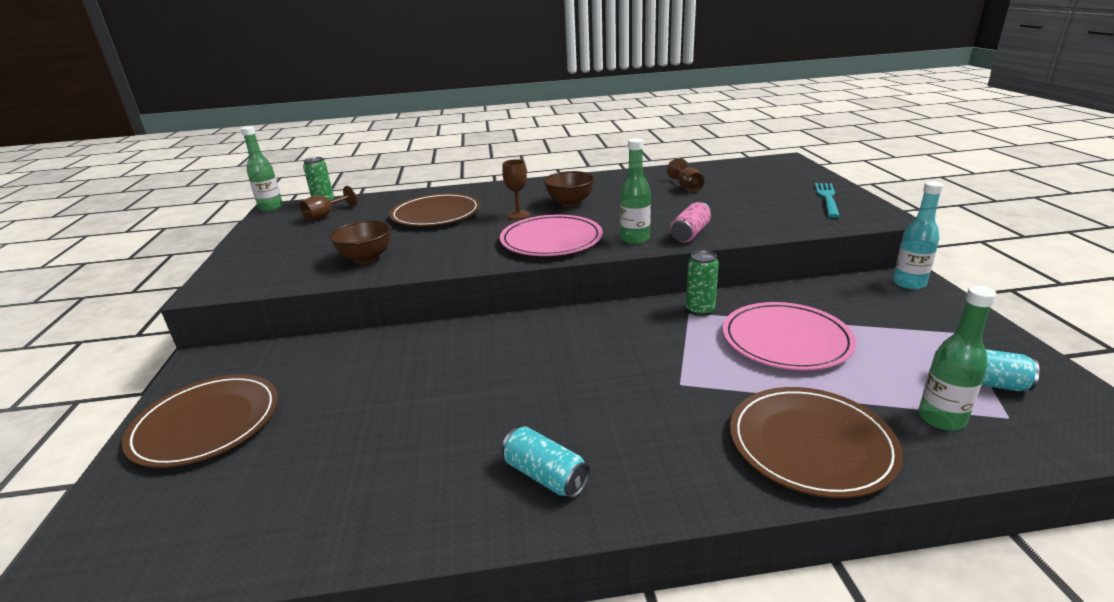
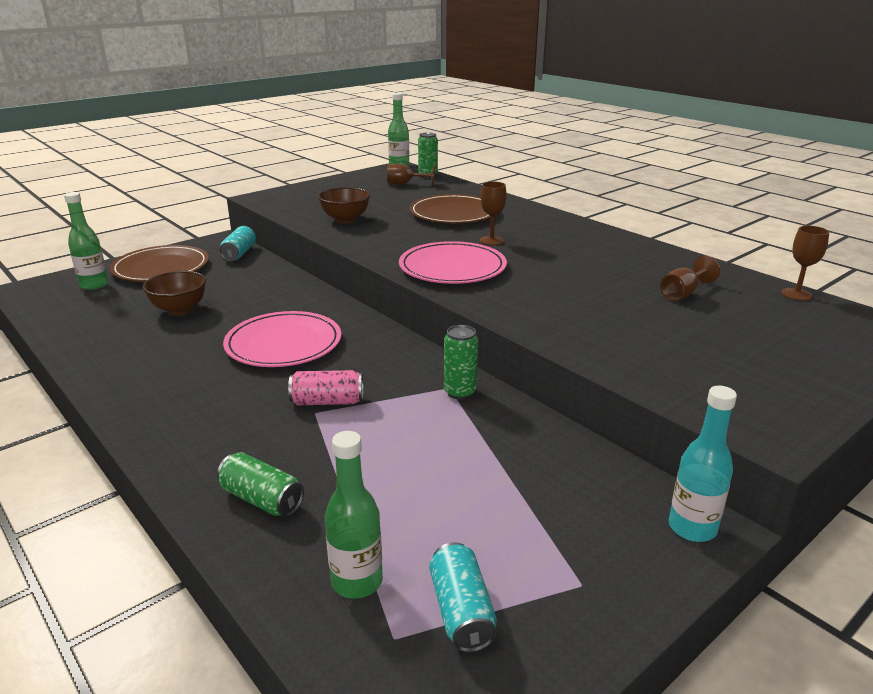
camera: 55 degrees right, 0 degrees up
turquoise can [502,426,590,498] -> turquoise can moved to [219,226,256,261]
brown bowl [544,171,595,207] -> brown bowl moved to [143,271,206,315]
green bottle [620,138,651,244] -> green bottle moved to [64,192,109,290]
pink can [670,202,711,243] -> pink can moved to [288,370,363,405]
pink plate [723,302,856,371] -> pink plate moved to [223,311,341,367]
brown plate [730,387,903,498] -> green can [217,452,304,517]
turquoise fork [815,183,840,218] -> none
none -> brown goblet [781,226,829,301]

